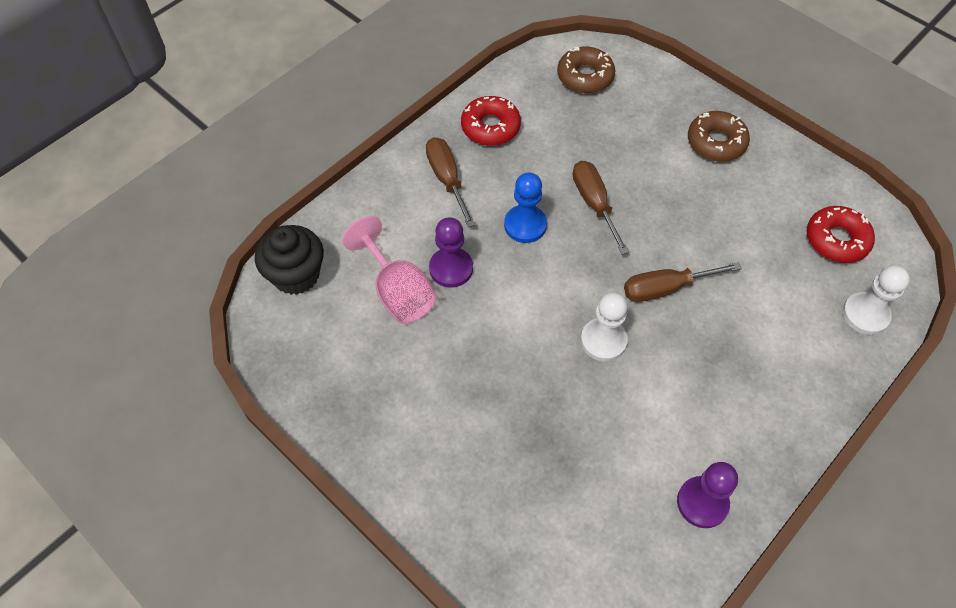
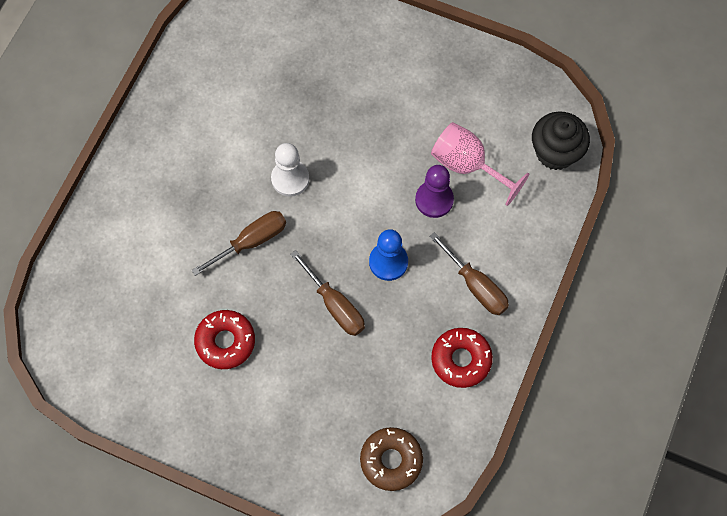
camera: 160 degrees right, 10 degrees up
purple pawn [677,462,738,528] -> none
brown donut [688,111,750,162] -> none
red donut [807,206,875,263] -> red donut moved to [194,310,255,369]
white pawn [843,265,910,335] -> none

